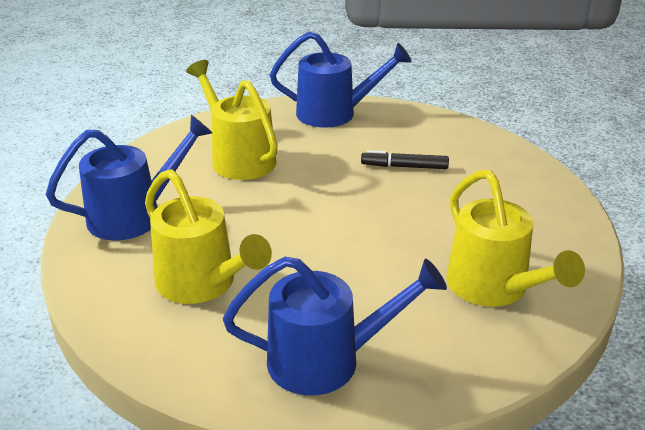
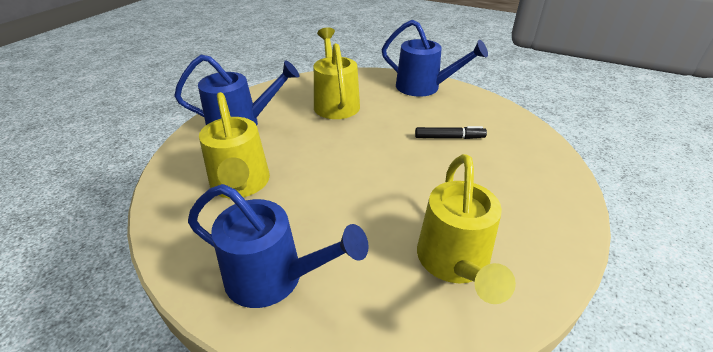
camera: 25 degrees right, 5 degrees up
black marker [361,150,449,169] -> black marker turned 150 degrees clockwise [415,126,487,139]

